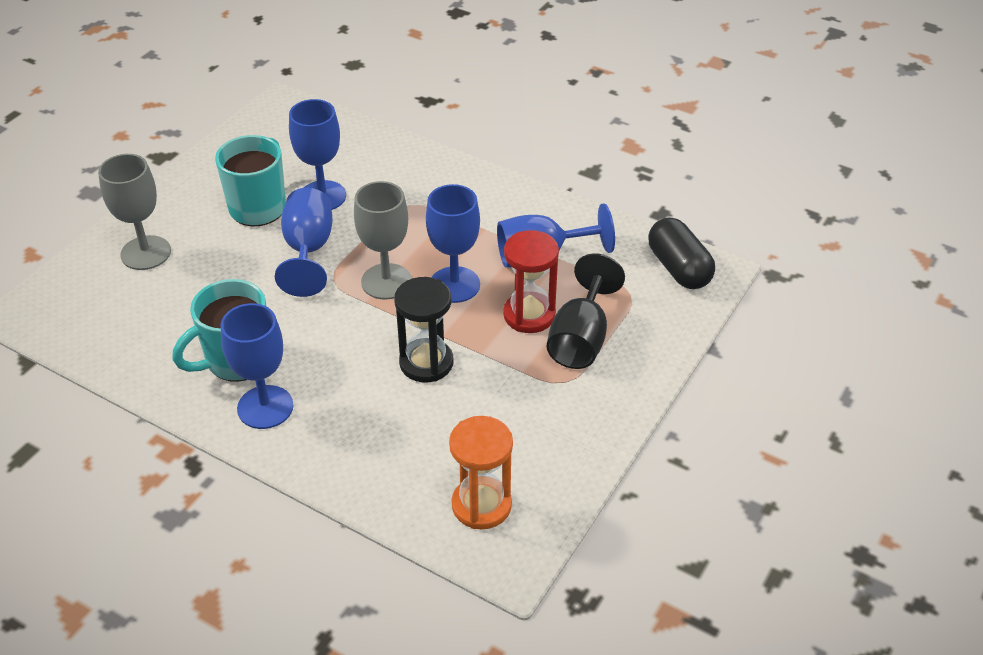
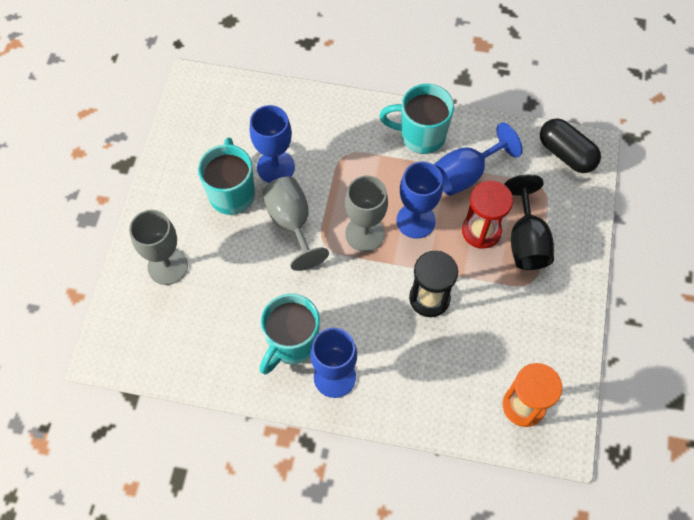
camera: 20 degrees left, 20 degrees up
blue goblet [275,188,333,297] -> grey goblet [262,177,329,271]
none -> turquoise mug [379,84,454,154]

